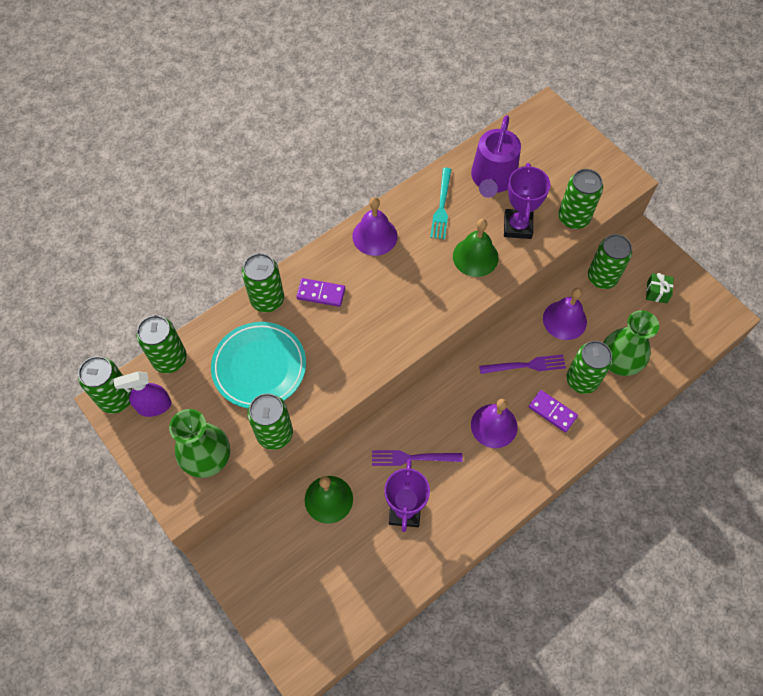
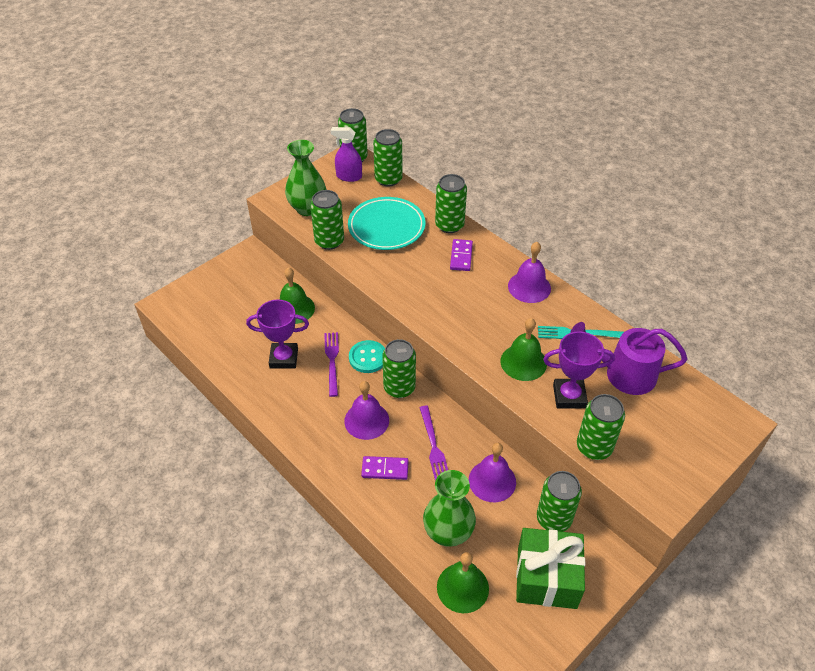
camera: 85 degrees right, 15 degrees down
purple spray bottle [113,371,171,417] -> purple spray bottle turned 60 degrees counterclockwise [331,127,362,182]
purple domino [529,390,578,433] -> purple domino turned 60 degrees clockwise [361,456,409,480]
green can [567,341,613,394] -> green can moved to [382,339,416,398]
green gift [646,273,674,303] -> green gift [516,528,585,609], size x2.30
none -> turquoise button [349,340,385,373]
none -> green bell [437,552,489,613]

